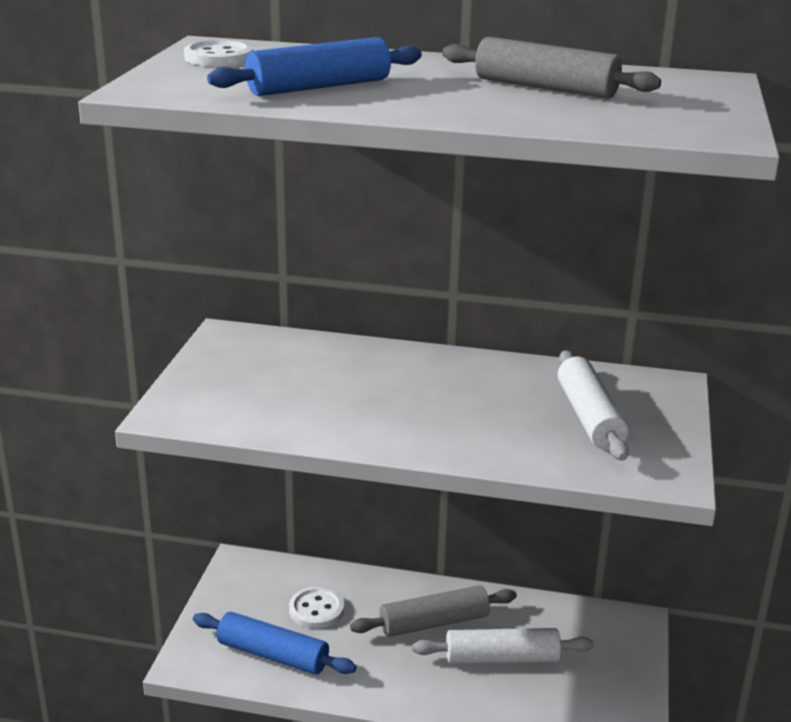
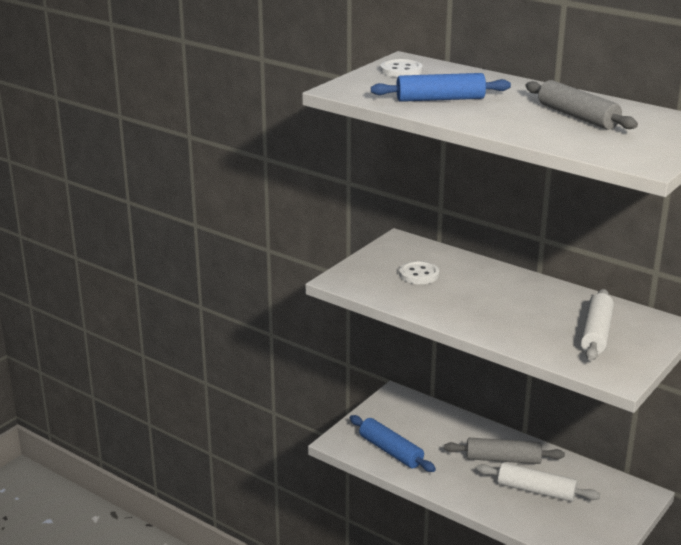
camera: 25 degrees right, 0 degrees up
white button [289,587,344,629] -> white button moved to [399,261,439,284]

